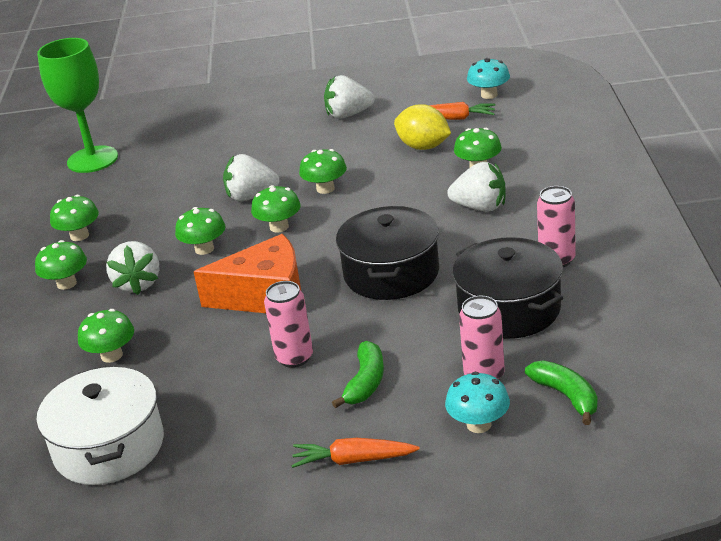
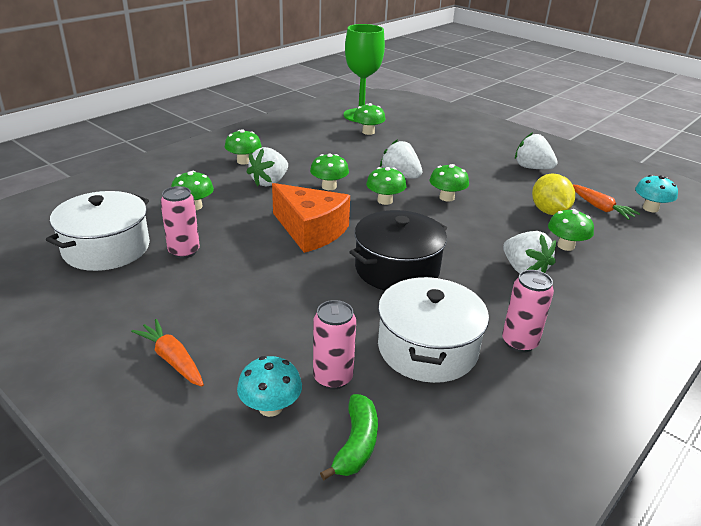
camera: 40 degrees right, 0 degrees up
green mushroom [50,195,99,241] -> green mushroom moved to [353,103,386,135]
pink can [264,281,313,368] -> pink can moved to [160,186,200,259]
green banana [332,341,384,408] -> none
black pot [452,237,563,339] -> white pot [378,276,489,383]

